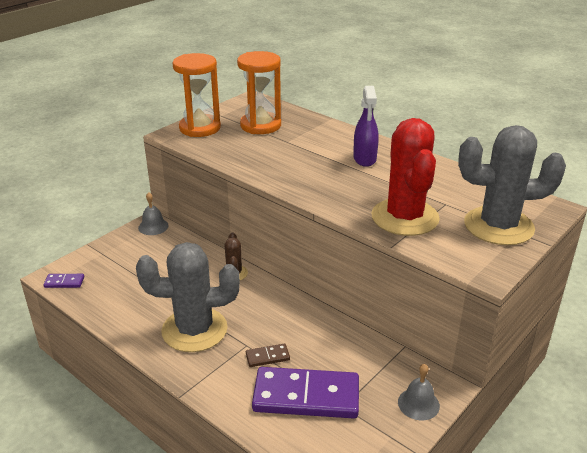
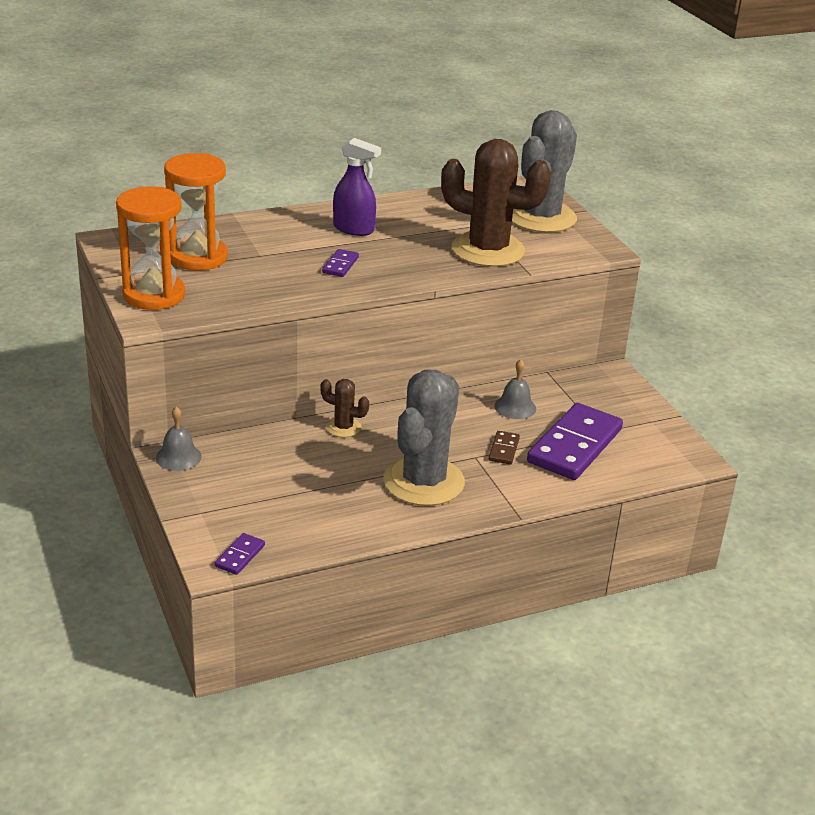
camera: 65 degrees left, 0 degrees up
red cactus [371,118,440,236] -> brown cactus [441,139,551,267]
grey bell [398,364,440,421] -> grey bell moved to [494,359,536,419]
none -> purple domino [322,249,359,277]

